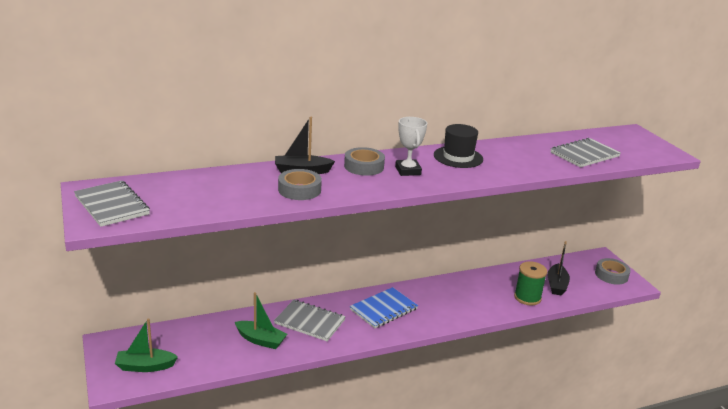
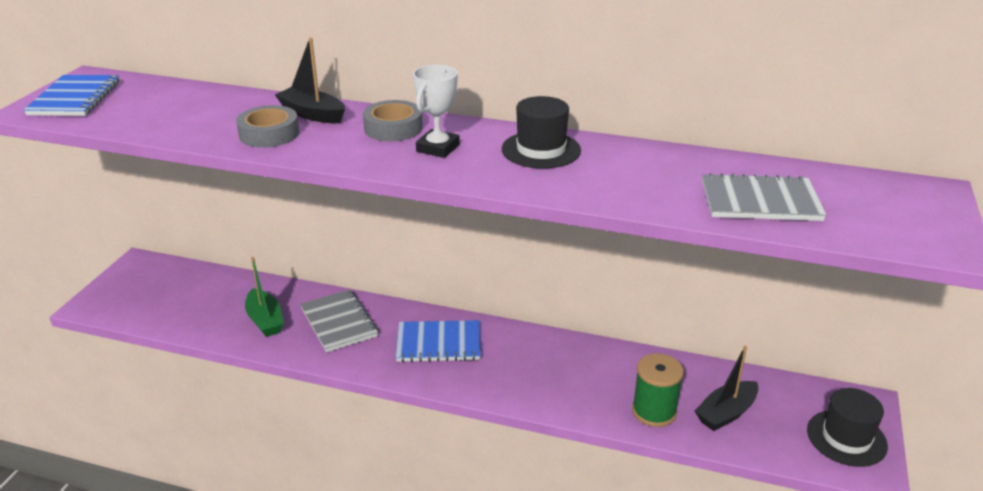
camera: 40 degrees right, 5 degrees up
grey notebook [74,180,150,227] -> blue notebook [24,75,120,116]
green boat [115,318,178,372] -> none
grey tape [595,258,631,285] -> black hat [807,388,888,467]

